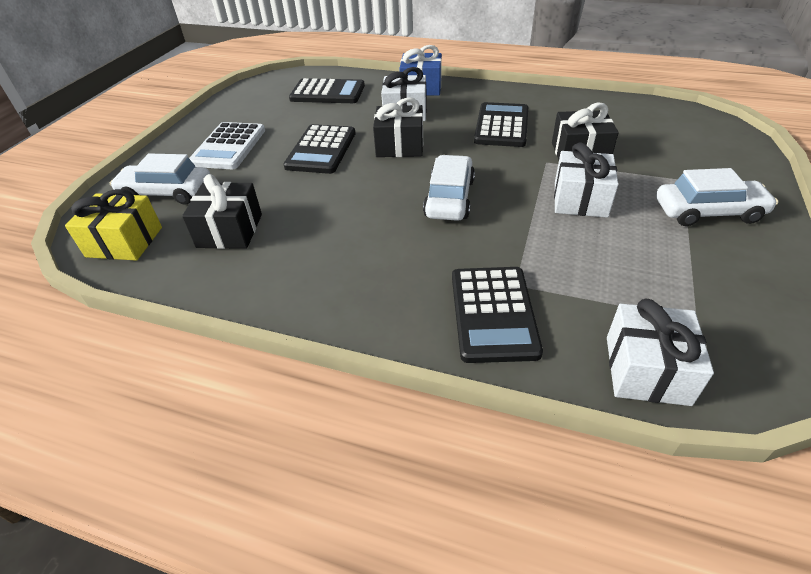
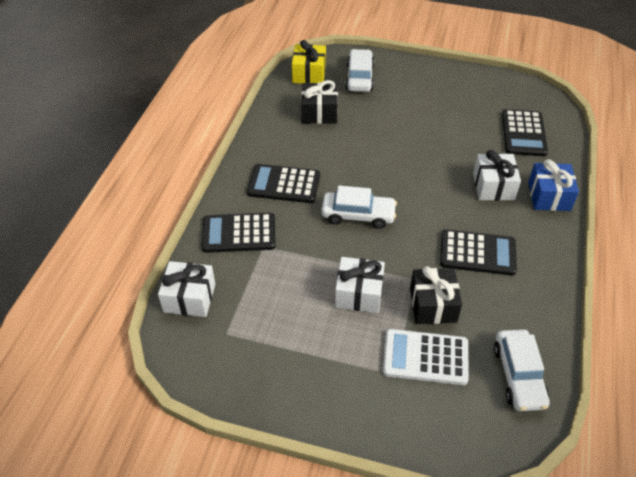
camera: 85 degrees right, 5 degrees up
white calculator [189,122,265,169] -> white calculator moved to [383,329,469,385]
black calculator [283,124,356,174] -> black calculator moved to [247,164,320,203]
black gift [373,97,423,157] -> none
white car [656,168,778,226] -> white car moved to [494,329,550,411]

